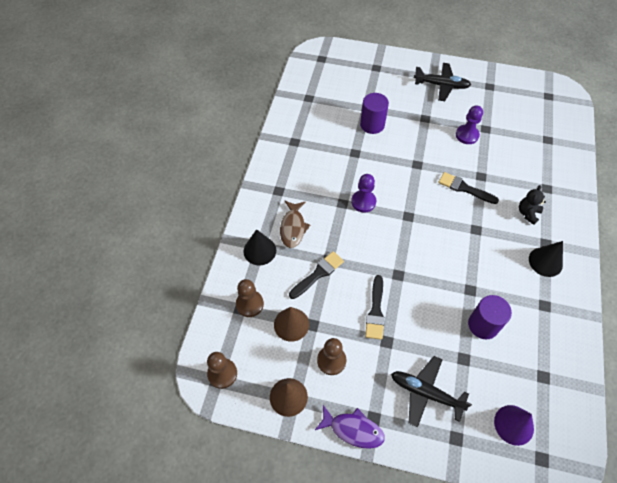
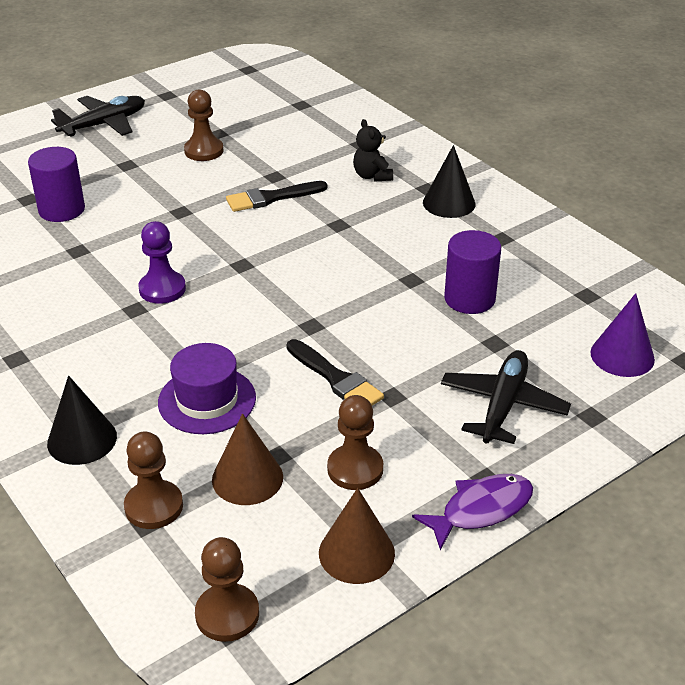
camera: 50 degrees left, 20 degrees down
brown fish [280,200,310,248] -> none
black brush [289,251,344,299] -> purple hat [158,343,256,434]
black plane [391,356,472,428] -> black plane turned 135 degrees clockwise [441,350,571,444]
purple pawn [456,105,483,144] -> brown pawn [184,89,224,161]

